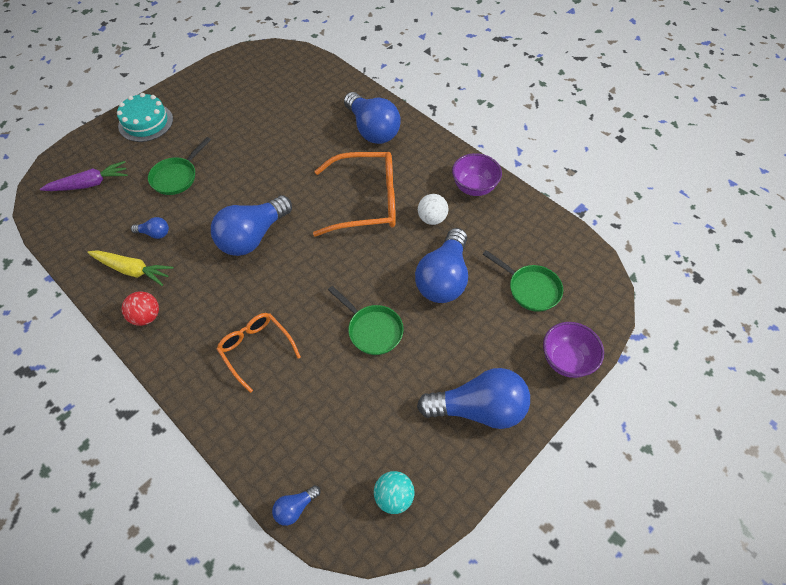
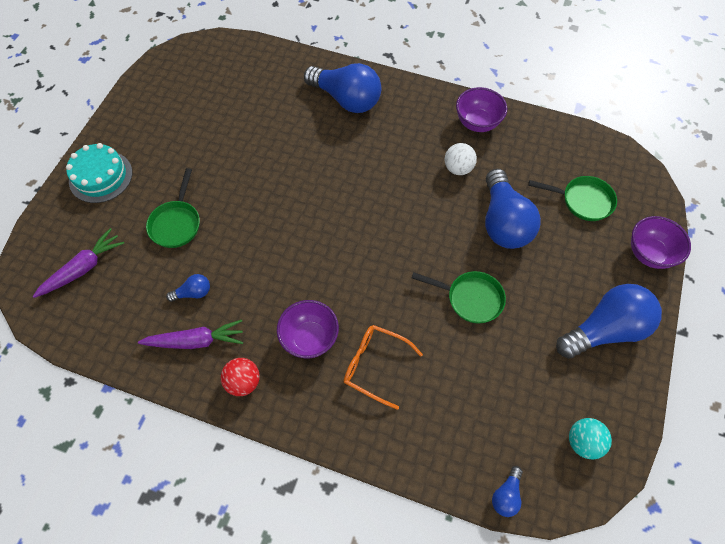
camera: 25 degrees left, 5 degrees up
yellow carrot [87,250,174,286] -> purple carrot [138,320,243,349]
blue light bulb [211,195,292,256] -> none
orange glasses [313,152,396,236] -> none
none -> purple bowl [277,300,339,358]

